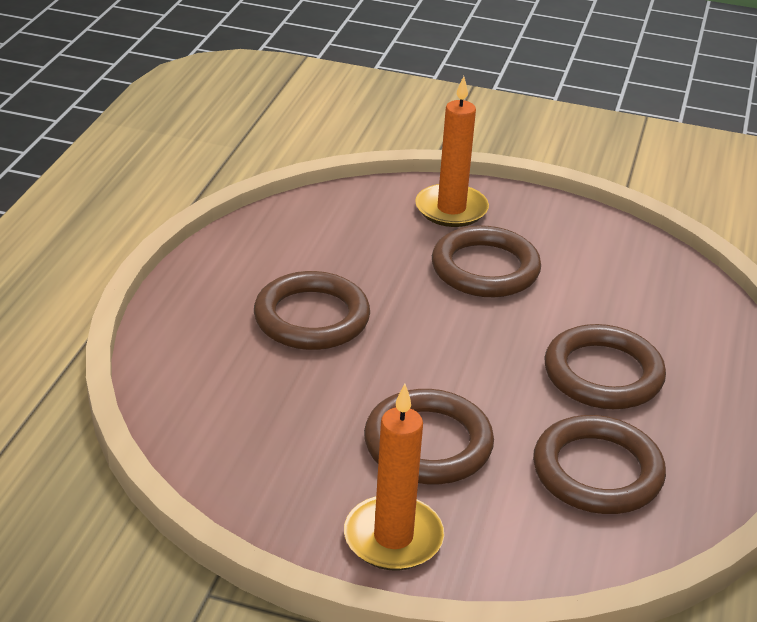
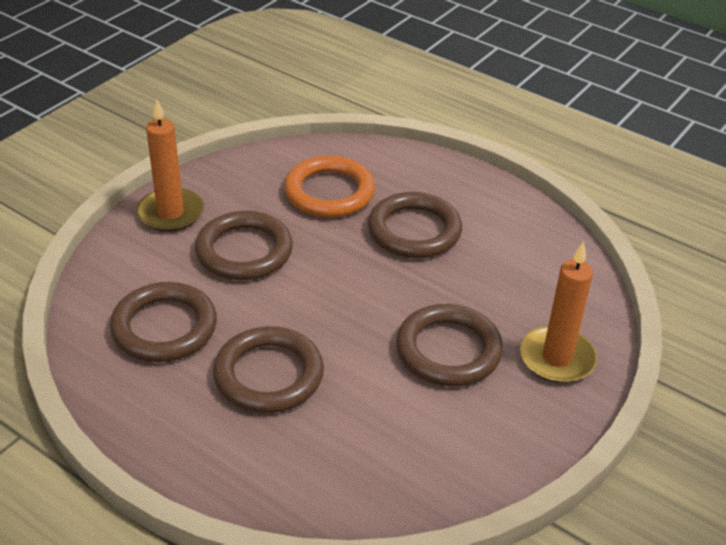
camera: 110 degrees right, 5 degrees up
none -> orange ring [284,156,375,218]

